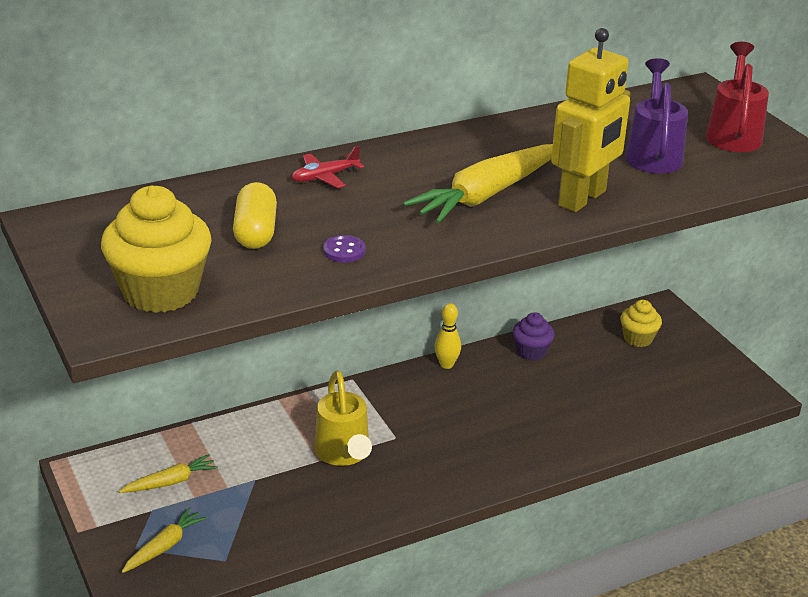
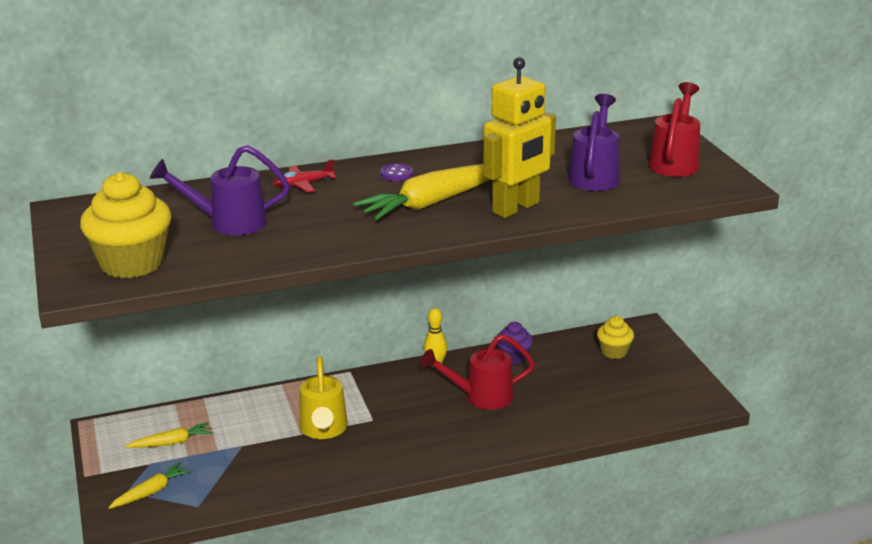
camera: 10 degrees right, 5 degrees down
yellow capsule [233,182,277,249] -> purple watering can [150,145,290,235]
purple button [323,235,366,263] -> purple button moved to [381,164,413,181]
none -> red watering can [420,334,535,410]

